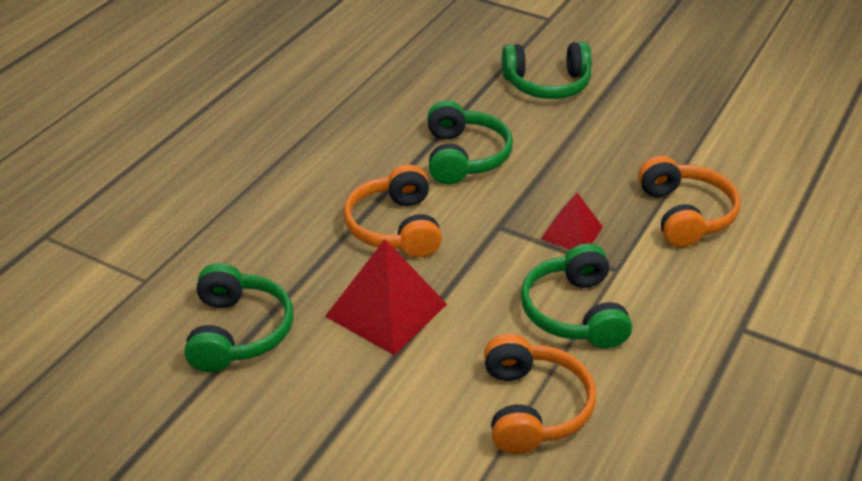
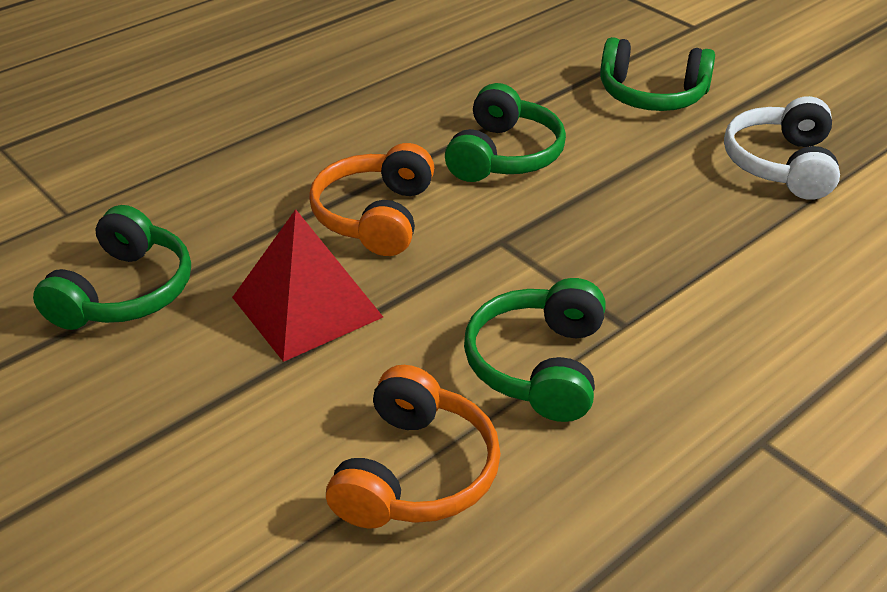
camera: 20 degrees right, 0 degrees up
red pyramid [541,193,603,250] -> none
orange headphones [638,156,741,247] -> none
none -> white headphones [724,96,840,200]

